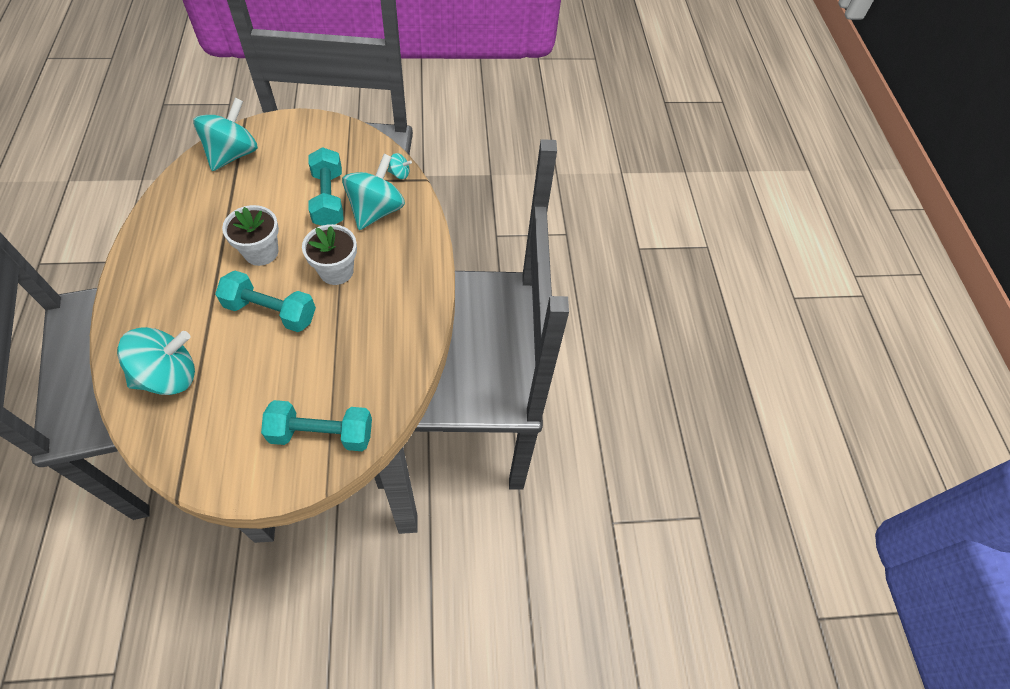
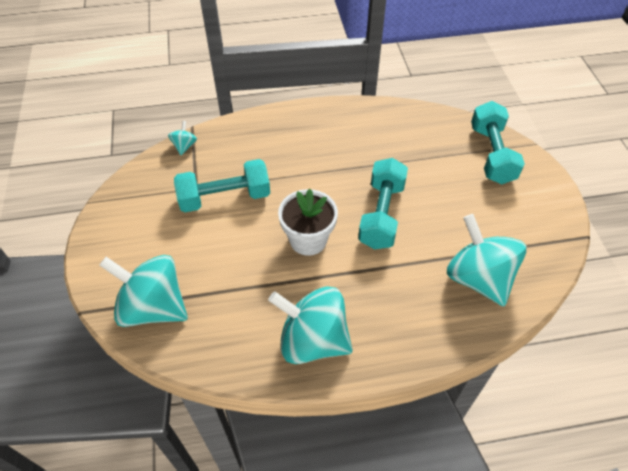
camera: 90 degrees left, 5 degrees down
white flower pot [302,224,357,285] -> none
turquoise spinning top [342,154,405,230] -> turquoise spinning top moved to [268,286,353,364]

